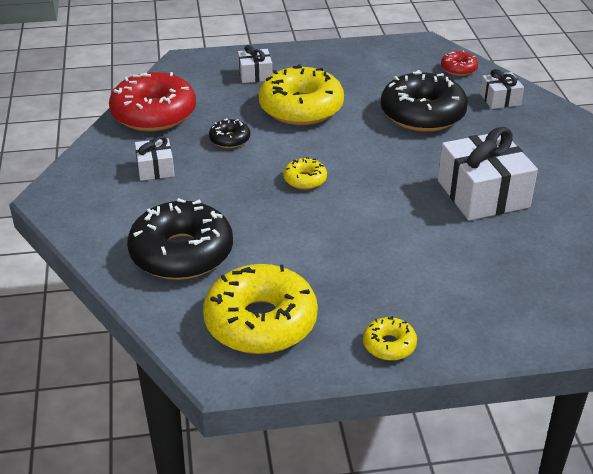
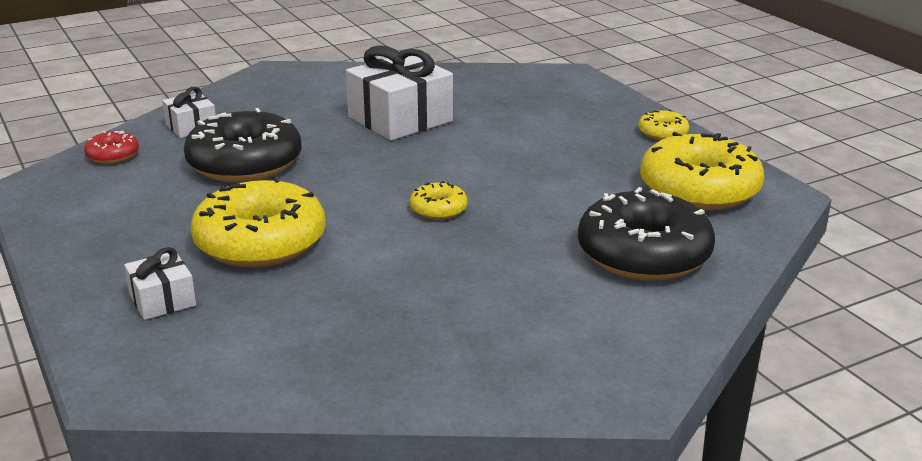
camera: 110 degrees left, 10 degrees down
red donut [109,72,196,131] -> none
white gift [135,136,175,181] -> none
black donut [209,118,250,148] -> none

